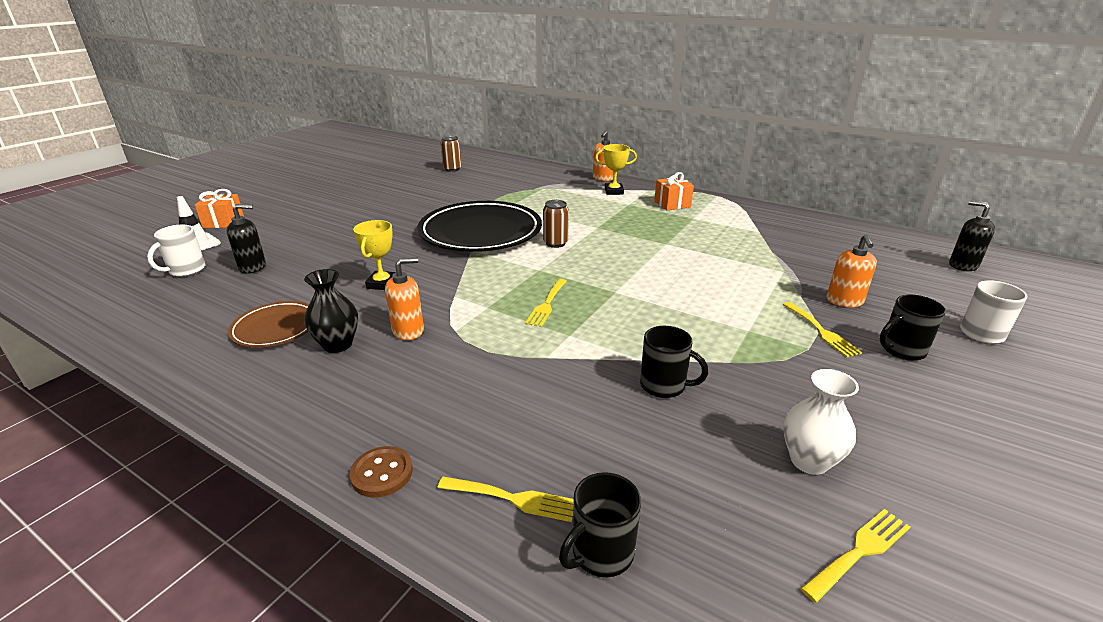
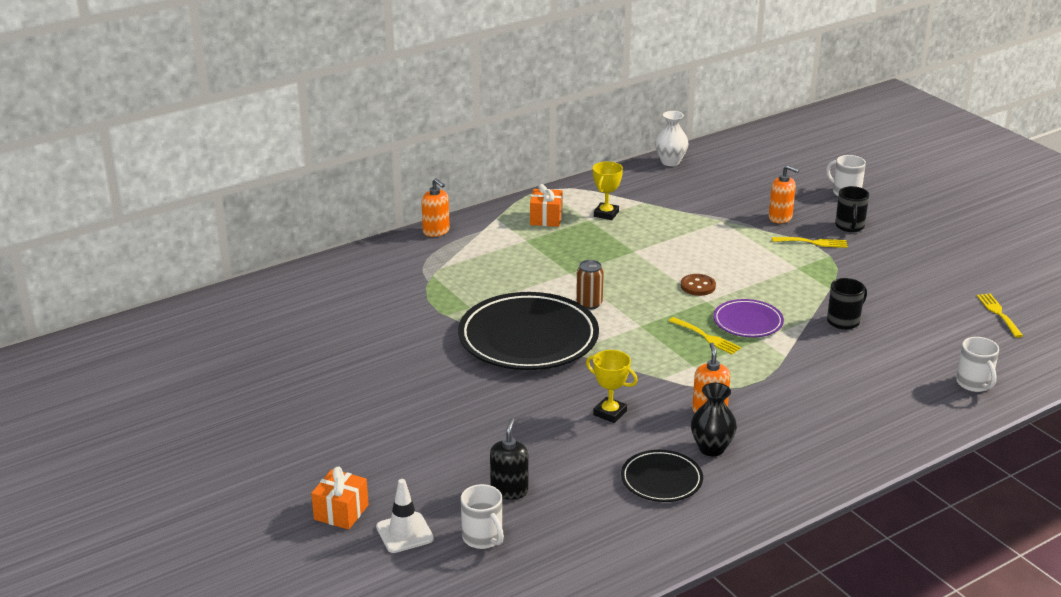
camera: 65 degrees left, 0 degrees up
brown plate [228,301,309,348] -> black plate [621,450,703,502]
brown button [349,446,413,498] -> brown button moved to [681,274,716,296]
yellow fork [438,477,573,522] -> none
brown can [441,136,462,172] -> none
black mug [559,472,641,577] -> white mug [956,337,999,392]
yellow trophy [595,144,637,195] -> yellow trophy moved to [593,161,623,220]
white vase [783,369,859,475] -> white vase moved to [655,111,689,166]
black soap dispenser [949,201,995,271] -> none
none -> purple plate [713,299,784,337]

